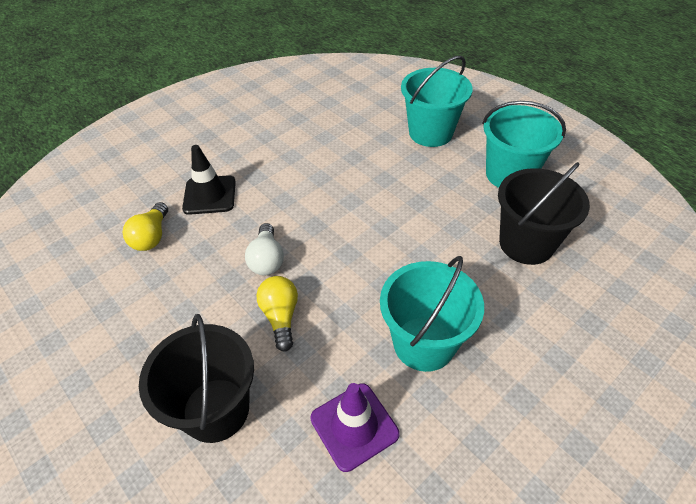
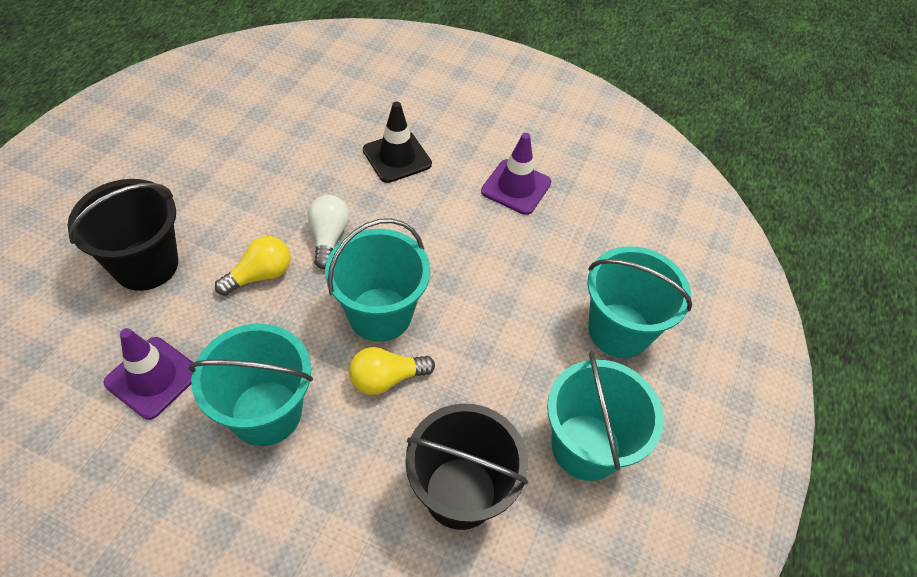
camera: 60 degrees right, 5 degrees up
yellow light bulb [122,202,168,251] -> yellow light bulb moved to [349,347,435,395]
white light bulb [245,223,284,275] -> white light bulb turned 120 degrees clockwise [308,195,350,269]
none -> turquoise bucket [325,218,430,342]
none -> purple traffic cone [481,133,551,215]

